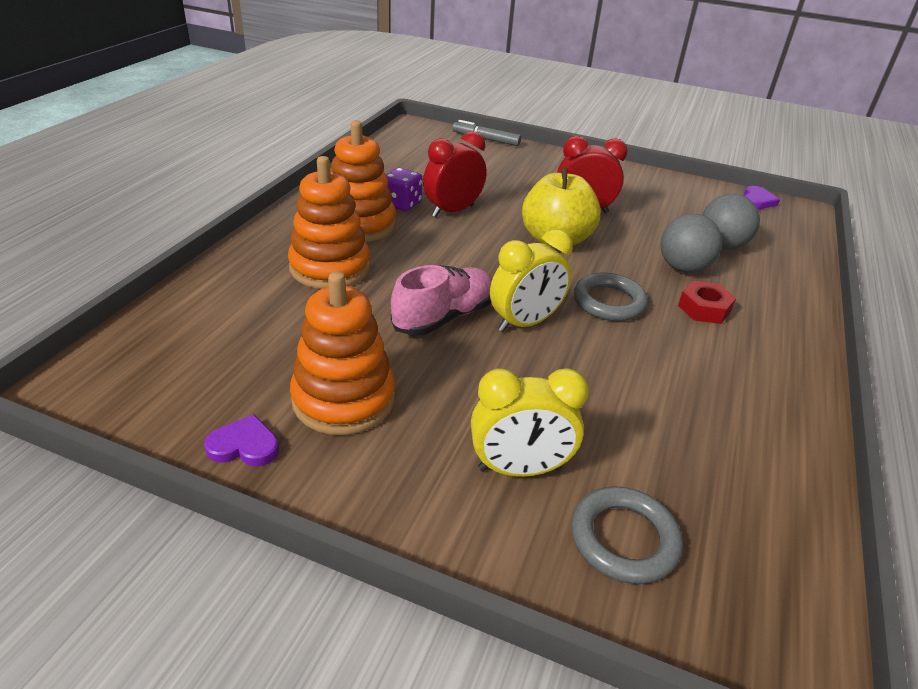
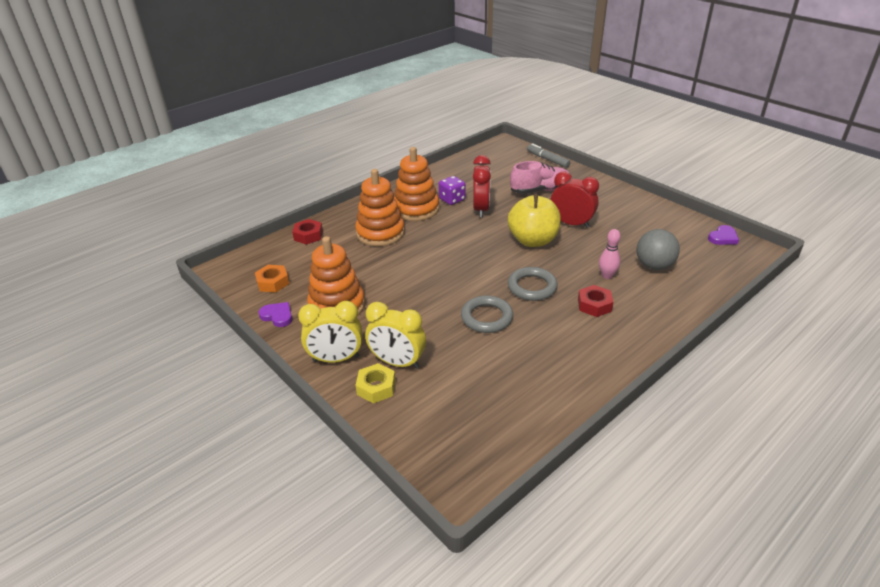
camera: 30 degrees right, 0 degrees up
pink shoe [391,265,492,336] -> pink shoe moved to [510,161,570,194]
red clock [423,131,487,217] -> red clock turned 105 degrees clockwise [473,155,491,217]
yellow clock [490,229,573,332] -> yellow clock moved to [298,301,362,363]
grey ring [571,487,683,584] -> grey ring moved to [461,296,513,333]
grey ball [661,214,722,273] -> pink bowling pin [599,229,620,279]
none -> orange nut [255,265,289,293]
none -> red nut [292,219,323,245]
none -> yellow nut [356,363,396,403]

